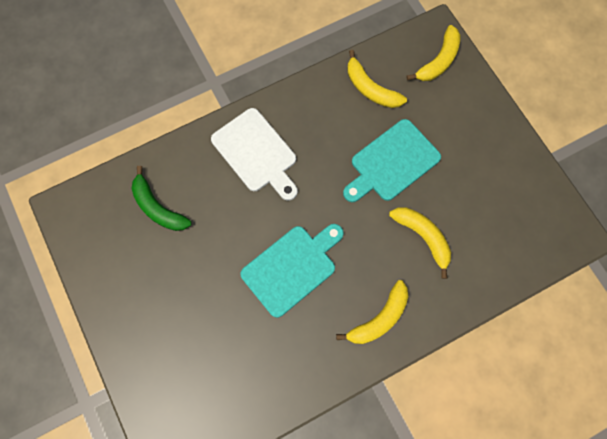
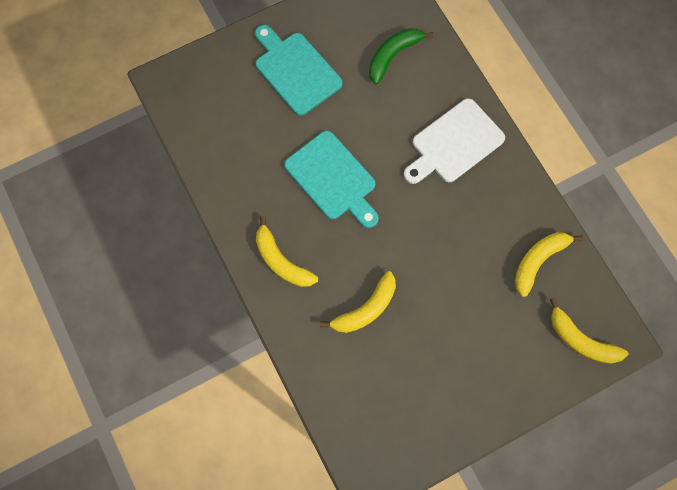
camera: 90 degrees right, 0 degrees up
turquoise cutting board [343,119,441,202] -> turquoise cutting board moved to [255,25,342,116]

